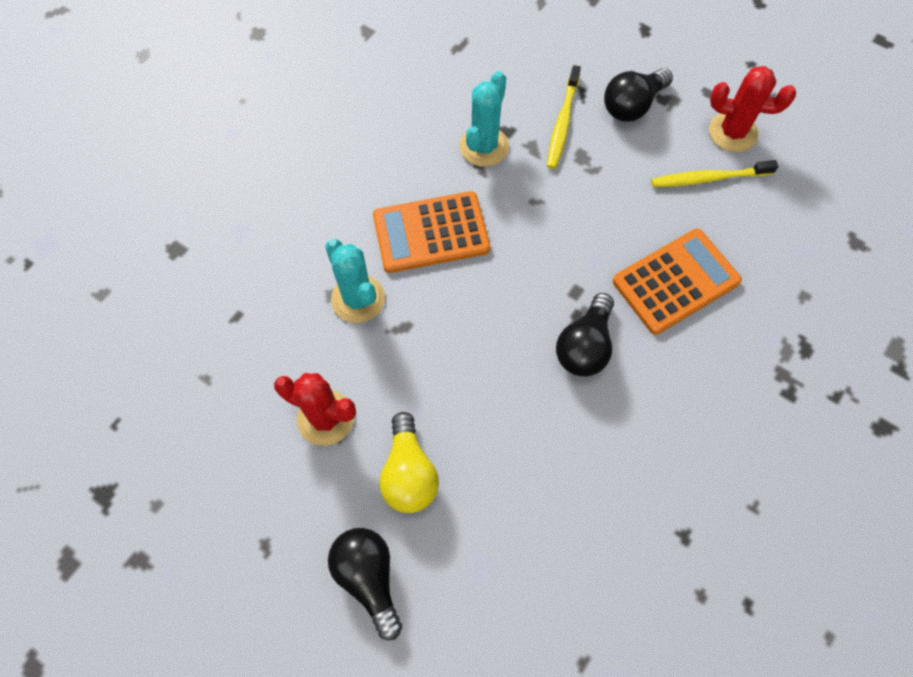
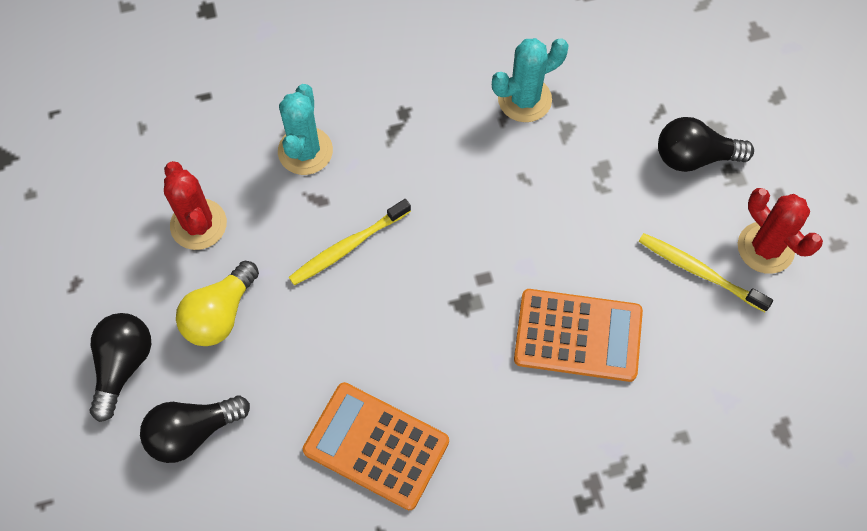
camera: 40 degrees right, 0 degrees up
orange calculator [373,191,490,273] -> orange calculator moved to [303,382,449,510]
yellow toothbrush [547,65,581,169] -> yellow toothbrush moved to [289,199,411,285]
black light bulb [556,293,614,376] -> black light bulb moved to [140,395,250,463]

